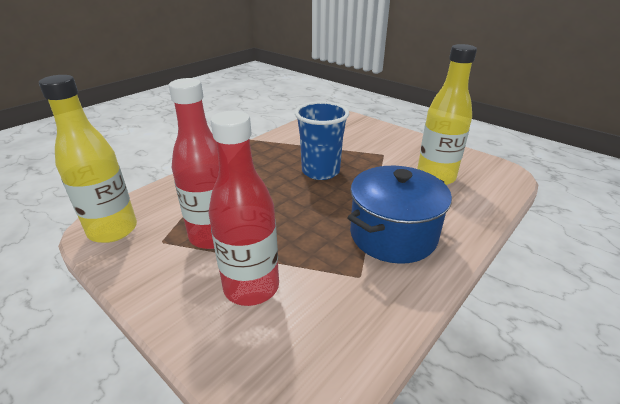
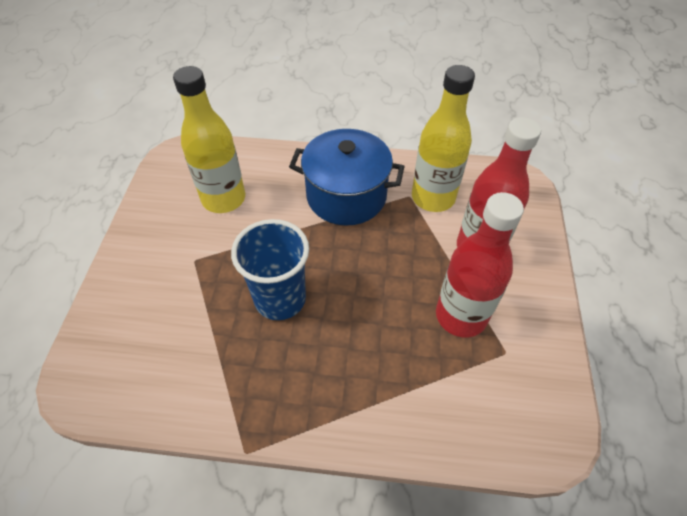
camera: 125 degrees left, 20 degrees up
yellow bottle [39,75,137,243] -> yellow bottle moved to [412,65,475,212]

